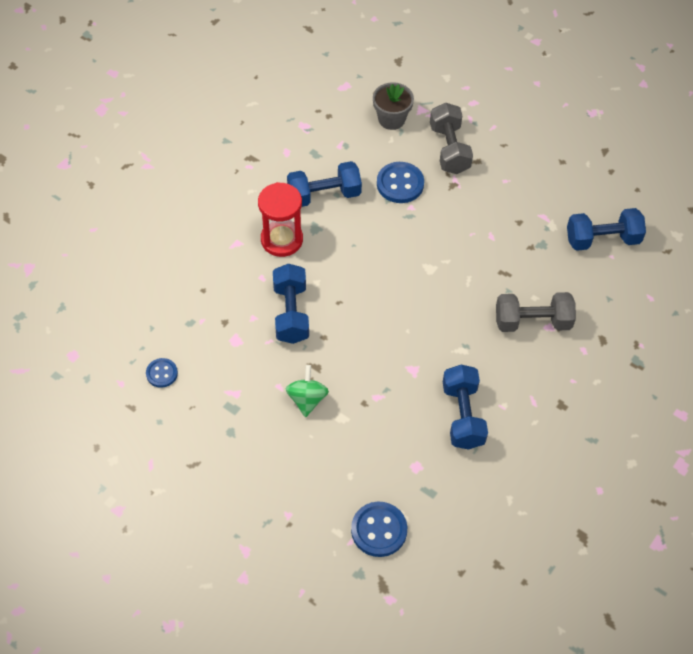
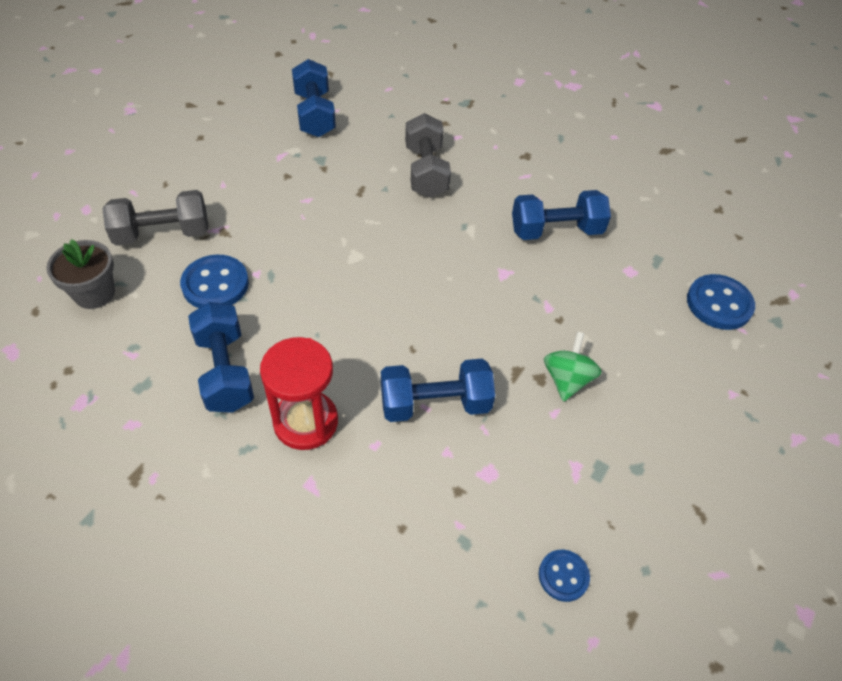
camera: 95 degrees left, 5 degrees down
green spinning top [286,365,329,417] -> green spinning top turned 105 degrees clockwise [544,332,602,402]

